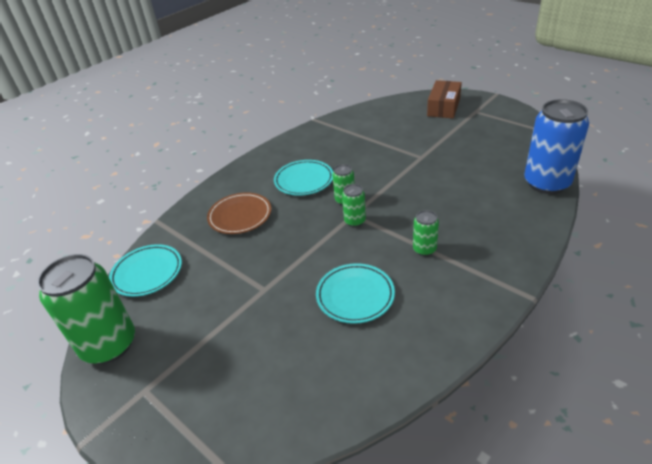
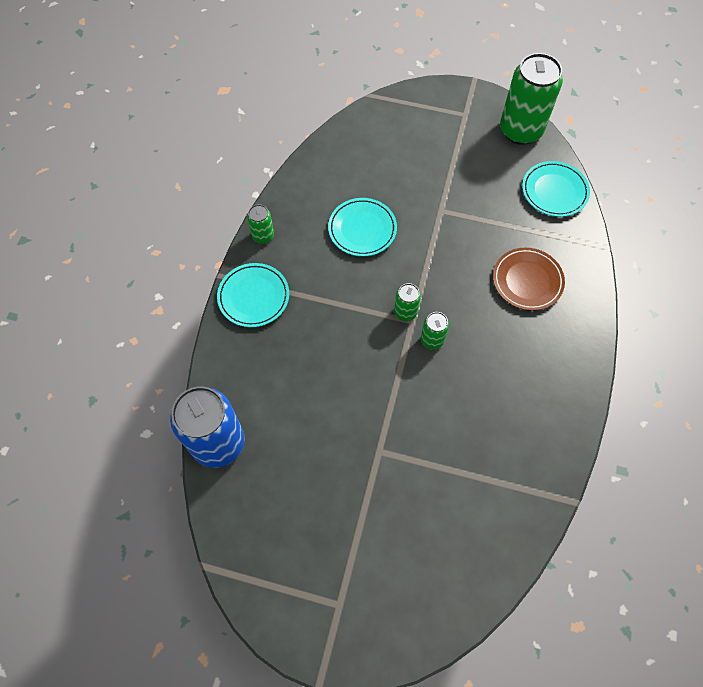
camera: 150 degrees right, 25 degrees up
turquoise plate [274,160,333,196] -> turquoise plate moved to [217,263,289,327]
green can [413,210,439,256] -> green can moved to [247,204,274,244]
brown box [427,80,462,118] -> none

